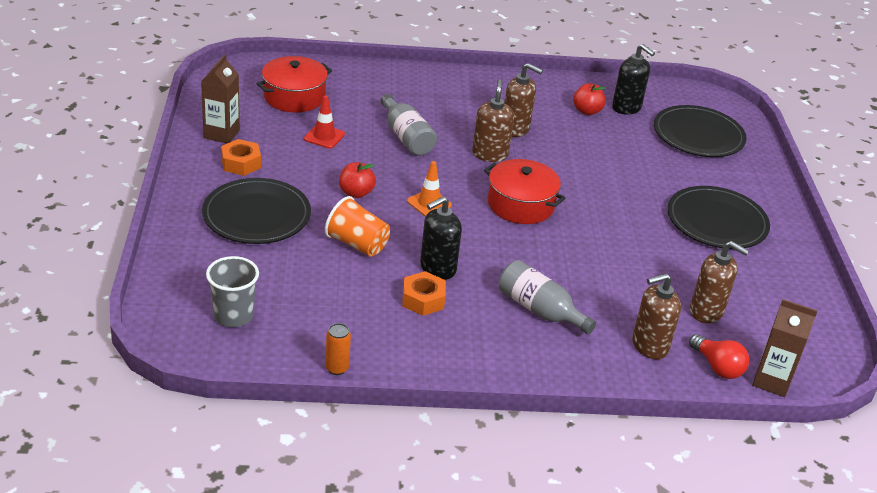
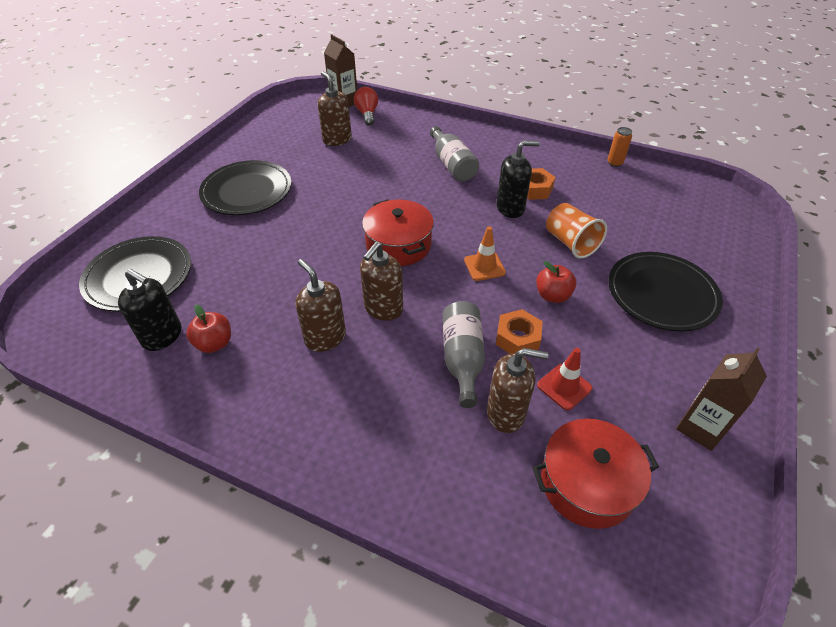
camera: 150 degrees left, 10 degrees up
grey cup [206,256,259,327] -> none
orange nut [221,139,261,176] -> orange nut moved to [496,309,543,354]
black soap dispenser [612,44,655,115] -> black soap dispenser turned 135 degrees clockwise [118,269,181,351]
brown soap dispenser [632,273,681,360] -> brown soap dispenser moved to [487,348,549,433]

